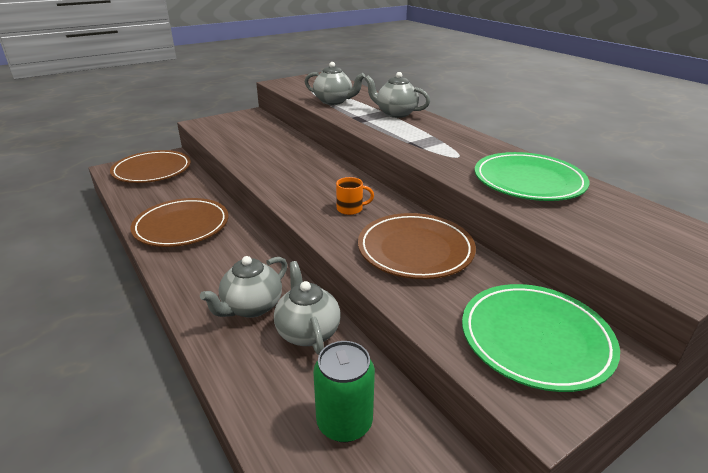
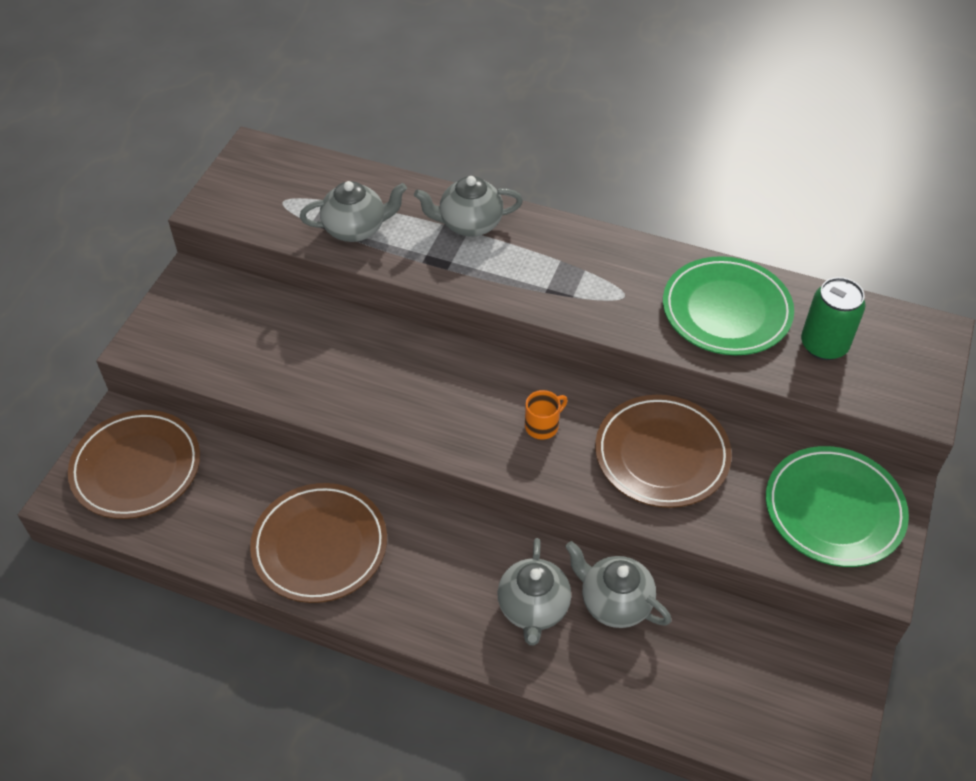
camera: 35 degrees left, 20 degrees up
green can [313,341,375,442] -> green can moved to [801,277,866,360]

